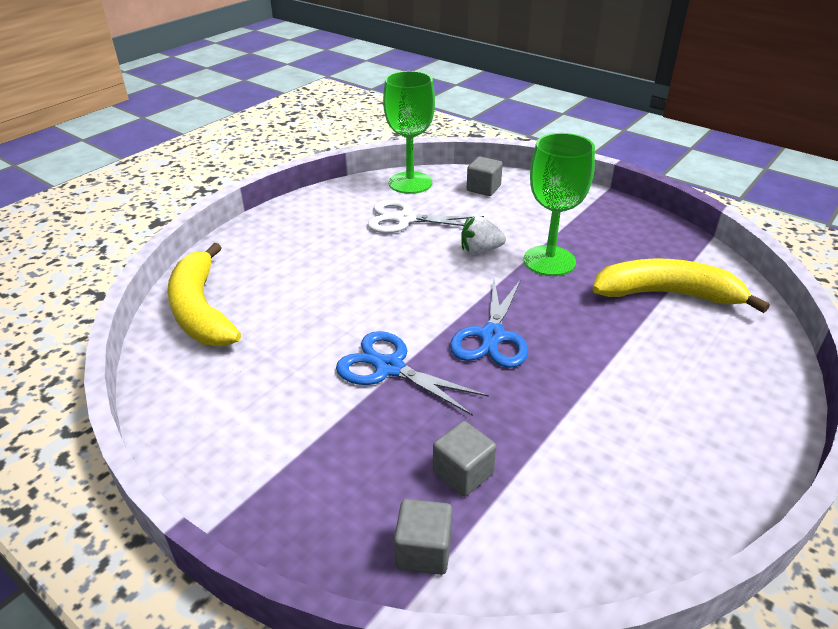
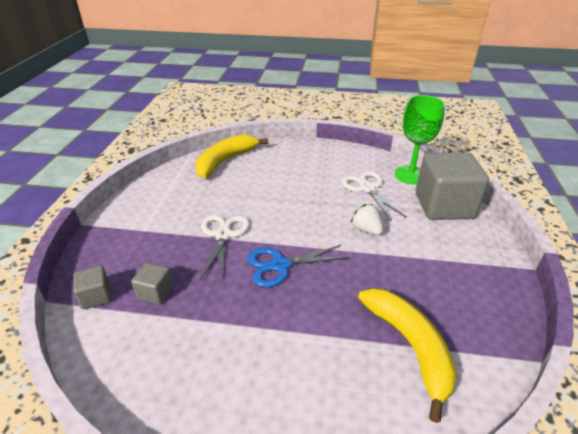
camera: 60 degrees right, 0 degrees up
blue scissors [336,331,489,416] -> white scissors [200,215,249,280]
grey cube [467,157,503,196] -> grey cube [416,152,489,220], size x2.22
green goblet [523,133,595,276] -> none

